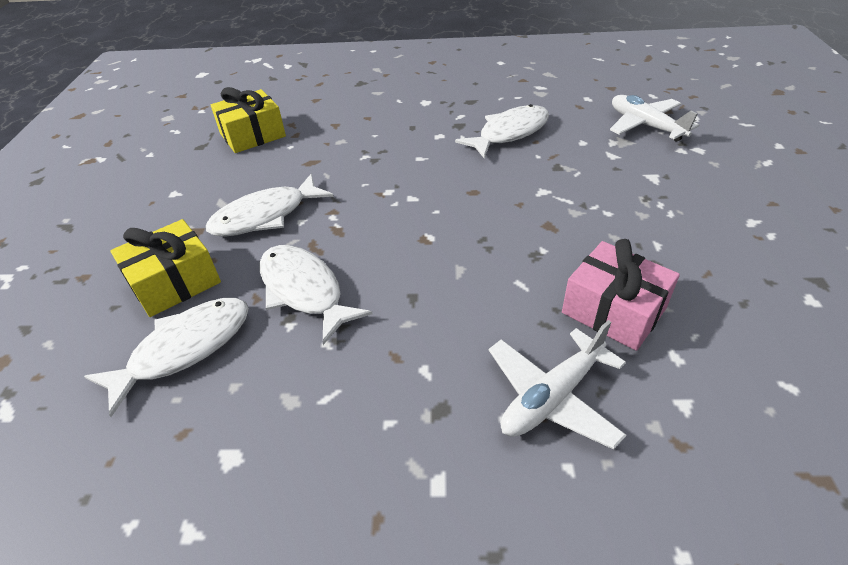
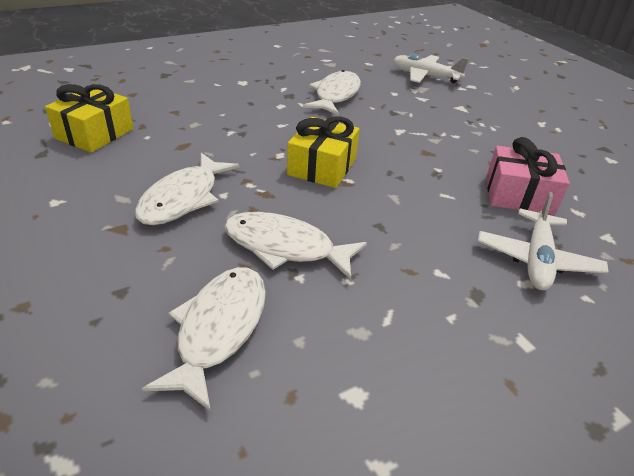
camera: 35 degrees left, 5 degrees down
yellow gift [110,219,221,317] -> yellow gift moved to [287,117,359,188]

